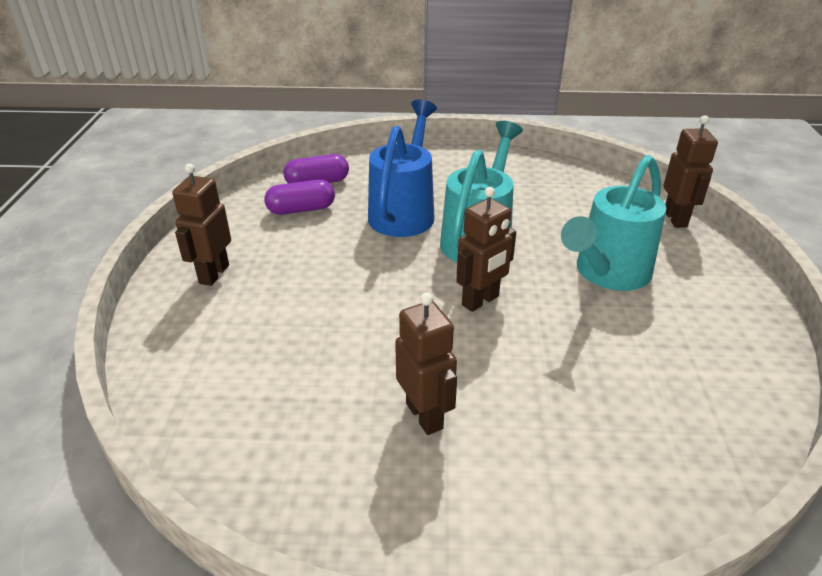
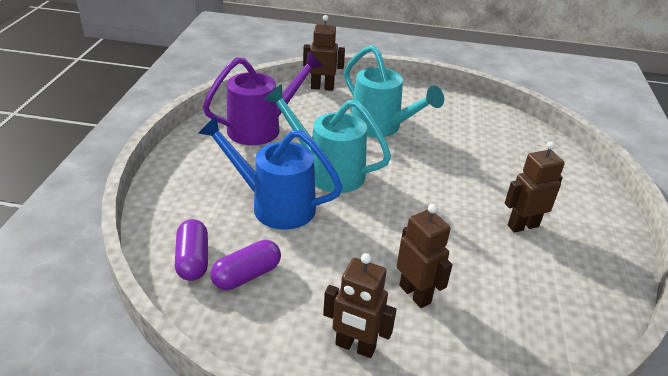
camera: 85 degrees left, 0 degrees up
purple capsule [264,180,335,215] -> purple capsule turned 60 degrees clockwise [210,240,281,290]
brown robot [456,187,516,312] -> brown robot moved to [397,204,453,308]
none -> purple watering can [203,51,323,145]

